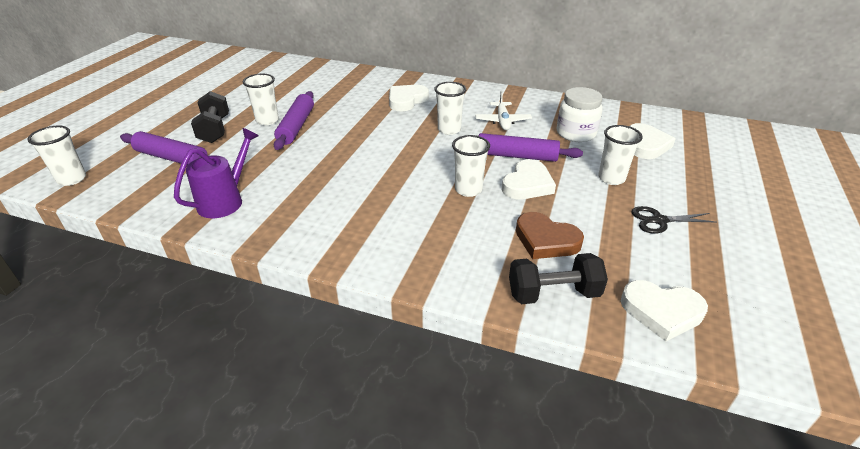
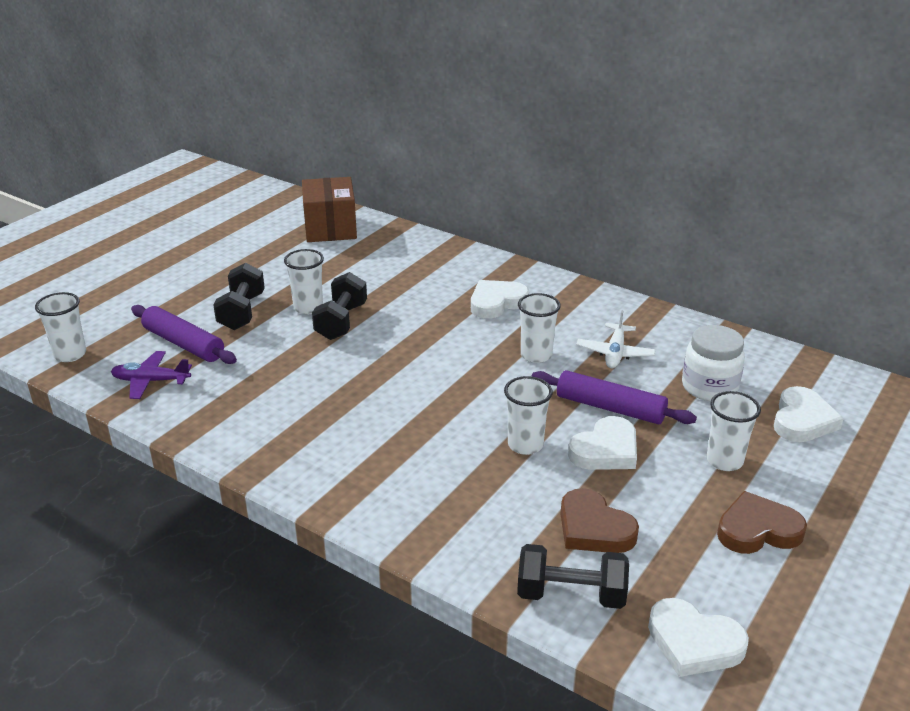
camera: 15 degrees right, 5 degrees down
purple watering can [174,128,259,218] -> none
purple rolling pin [274,91,314,150] -> black dumbbell [312,272,367,340]
black scissors [632,206,717,234] -> brown heart [717,491,807,554]
none -> purple plane [111,351,192,399]
none -> brown box [302,177,357,242]

